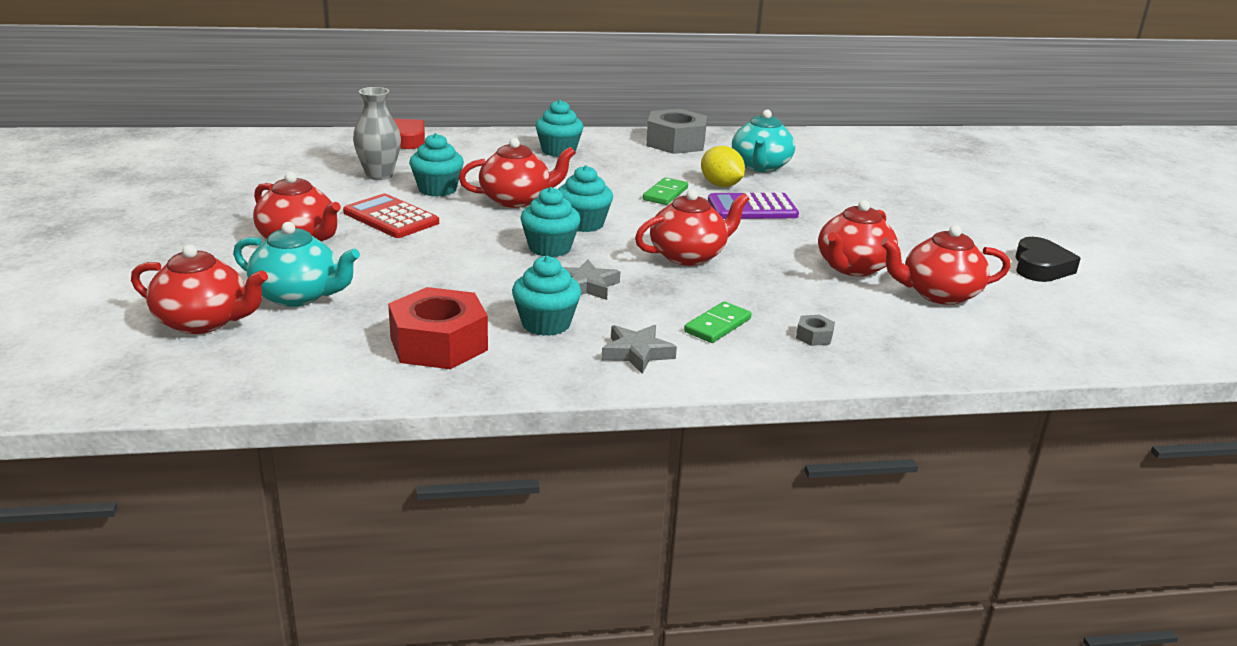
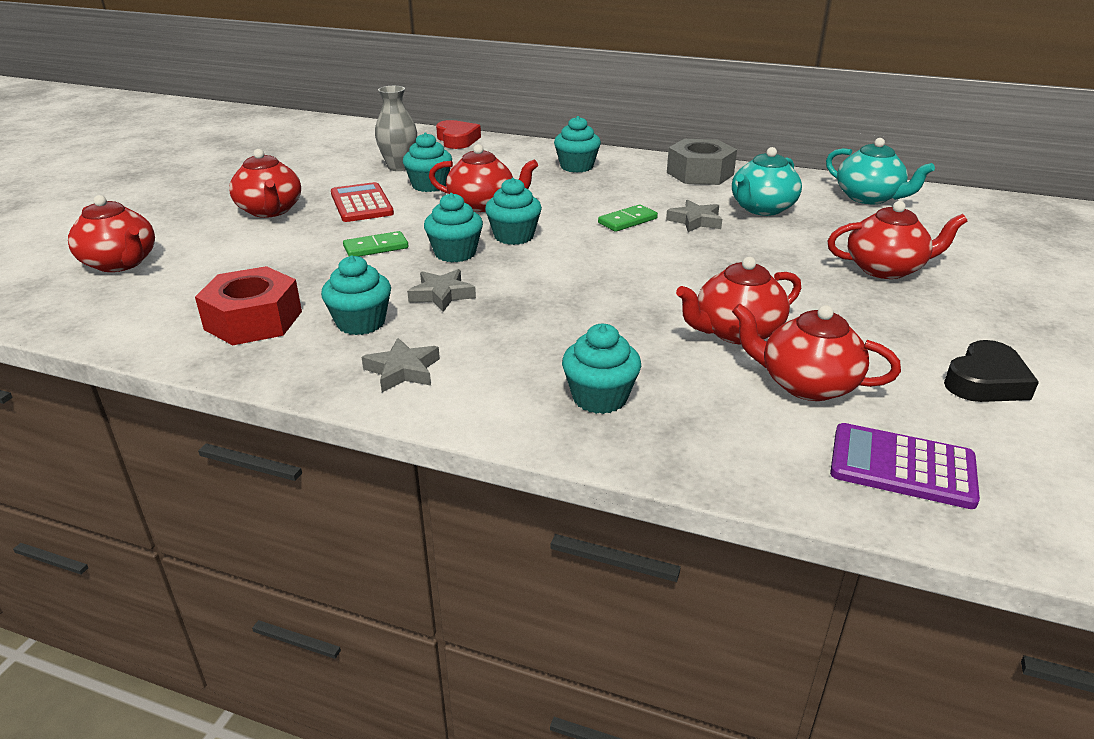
camera: 30 degrees right, 5 degrees up
turquoise teapot [233,222,360,307] -> turquoise teapot moved to [826,138,935,204]
red teapot [635,189,750,266] -> red teapot moved to [827,201,967,279]
green domino [684,302,751,343] -> green domino moved to [343,231,408,257]
yellow lemon [701,146,745,187] -> grey star [666,200,722,232]
purple calculator [708,193,799,219] -> purple calculator moved to [830,423,980,509]
grey nut [796,315,835,346] -> turquoise cupcake [562,324,641,414]

